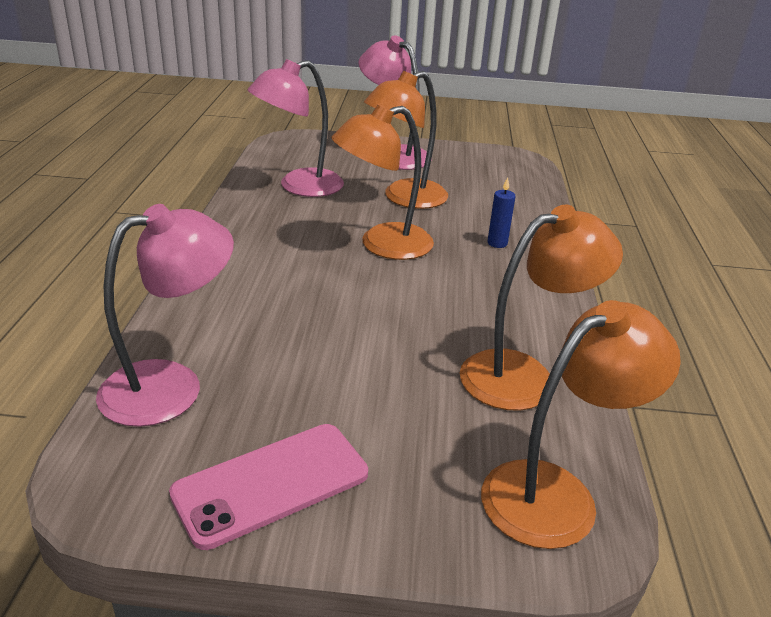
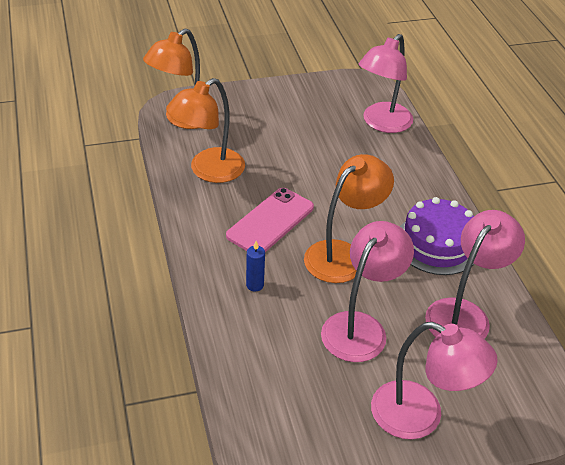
camera: 160 degrees right, 10 degrees up
pink phone [169,424,368,550] -> pink phone moved to [226,188,314,252]
orange lamp [364,71,448,209] -> pink lamp [321,221,414,362]
none -> purple cake [400,197,474,275]

